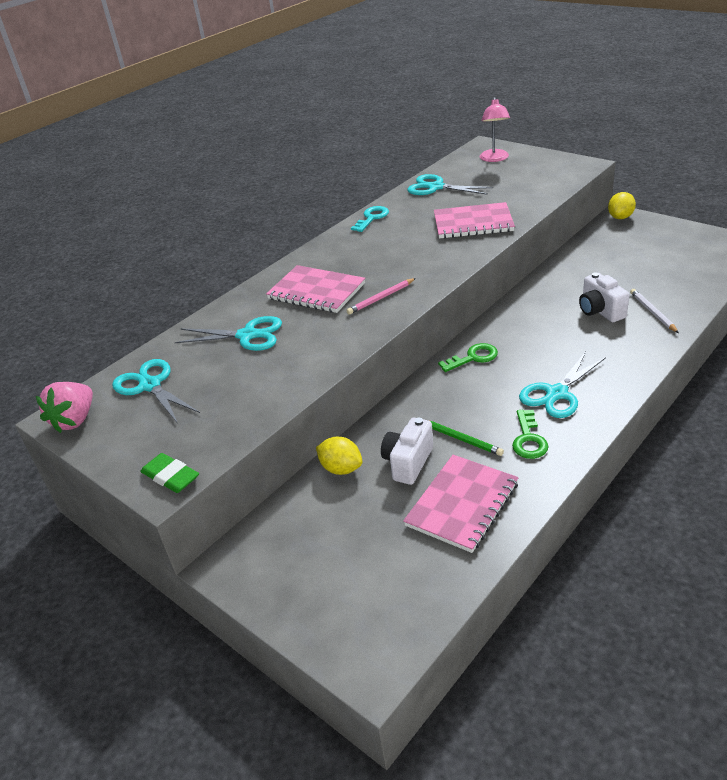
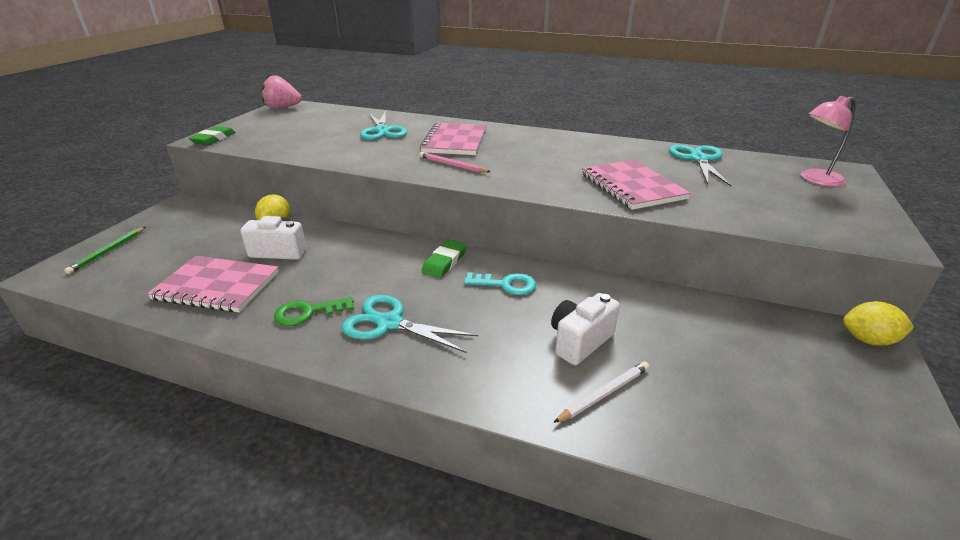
camera: 65 degrees right, 5 degrees down
turquoise scissors [112,359,200,424] -> none
turquoise key [351,206,389,232] -> turquoise key moved to [464,272,536,295]
green pencil [428,420,504,456] -> green pencil moved to [64,227,145,274]
green key [438,343,498,372] -> green eraser [421,240,467,278]

